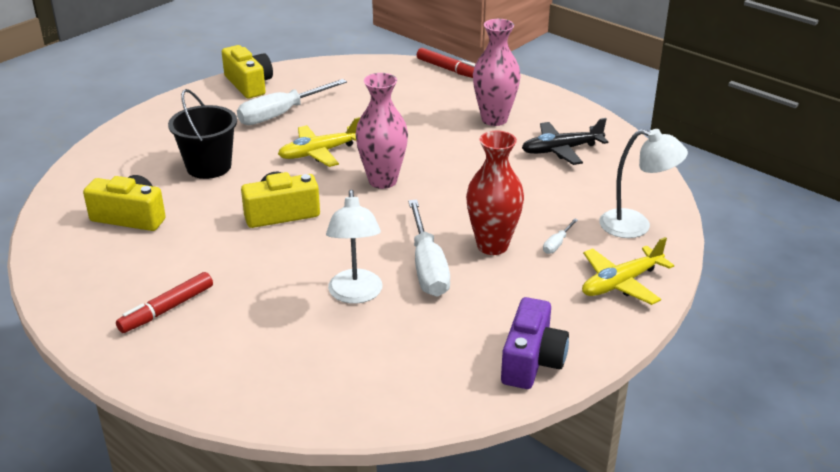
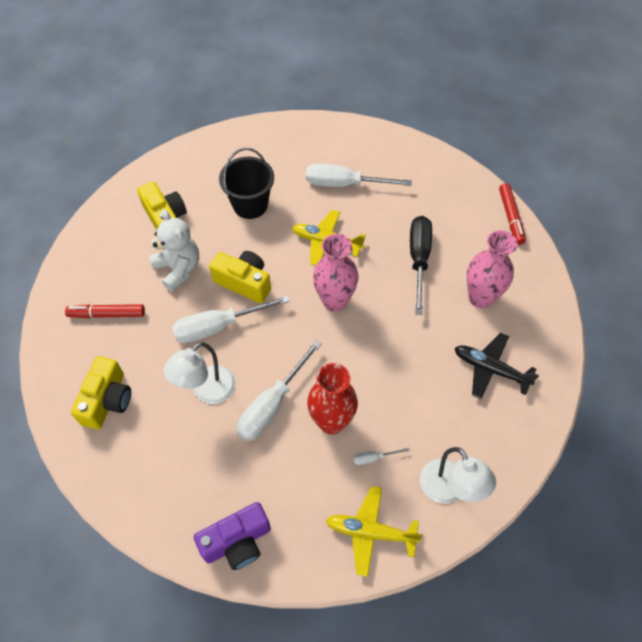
camera: 45 degrees right, 25 degrees up
yellow camera [222,45,273,98] -> yellow camera moved to [71,356,131,429]
none -> white teddy bear [149,210,199,292]
none -> white screwdriver [172,295,290,343]
none -> black screwdriver [410,216,432,315]

